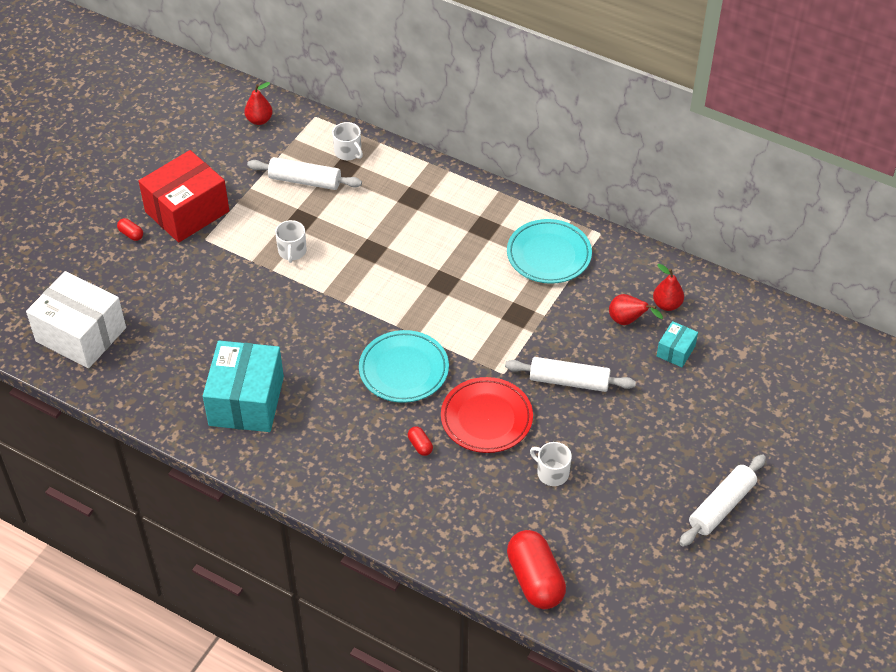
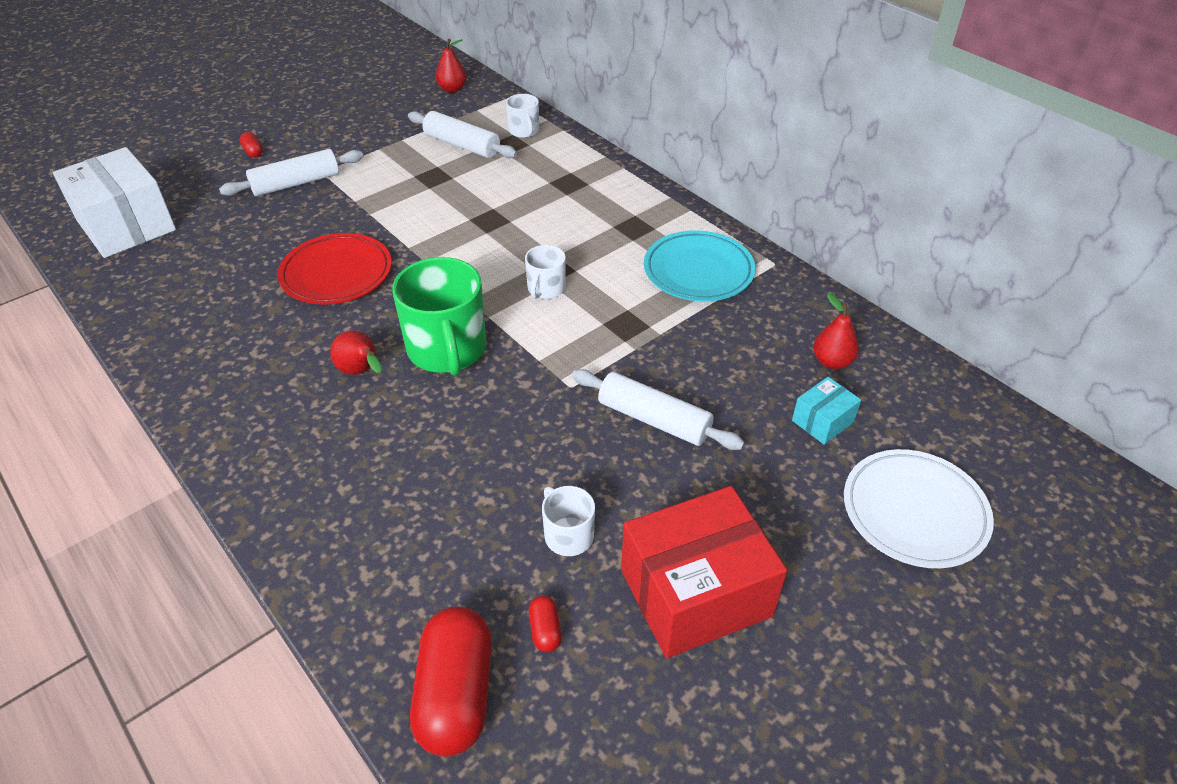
camera: 20 degrees right, 5 degrees down
red box [139,150,229,242] -> red box moved to [621,486,787,658]
turquoise box [203,341,284,432] -> none
white mug [275,220,307,263] -> white mug moved to [525,245,566,299]
turquoise plate [359,330,449,403] -> green mug [392,257,487,376]
red capsule [408,426,433,456] -> red capsule moved to [529,595,562,652]
red plate [441,377,533,453] -> red plate moved to [277,233,392,304]
red pear [609,294,663,325] -> red pear moved to [330,330,382,375]
white rolling pin [680,454,766,547] -> white rolling pin moved to [219,149,363,196]
none -> white plate [844,449,994,568]

